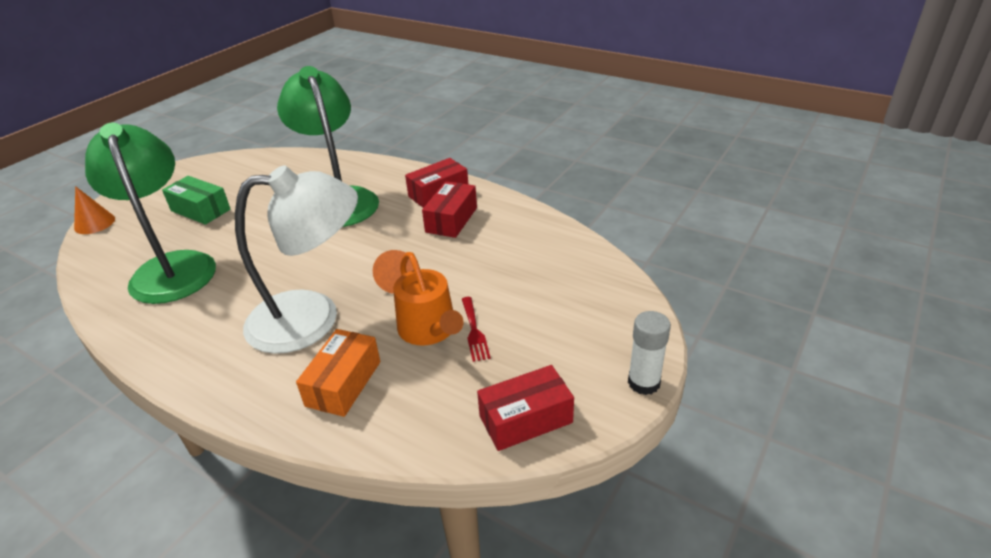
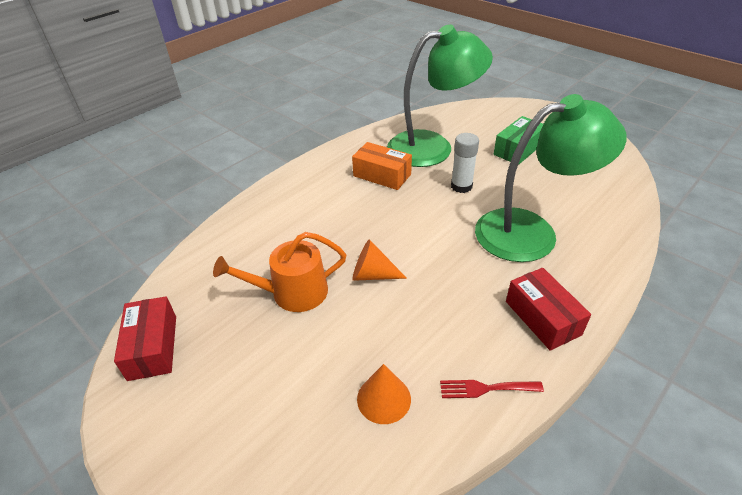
camera: 100 degrees right, 5 degrees up
orange cone [74,186,115,234] -> orange cone moved to [357,364,411,424]
white lamp [235,165,358,354] -> none
orange box [296,329,380,417] -> orange box moved to [352,142,412,190]
red box [422,181,477,238] -> none
red fork [462,297,491,362] -> red fork moved to [440,380,544,398]
white glue stick [628,311,671,395] -> white glue stick moved to [451,133,479,193]

